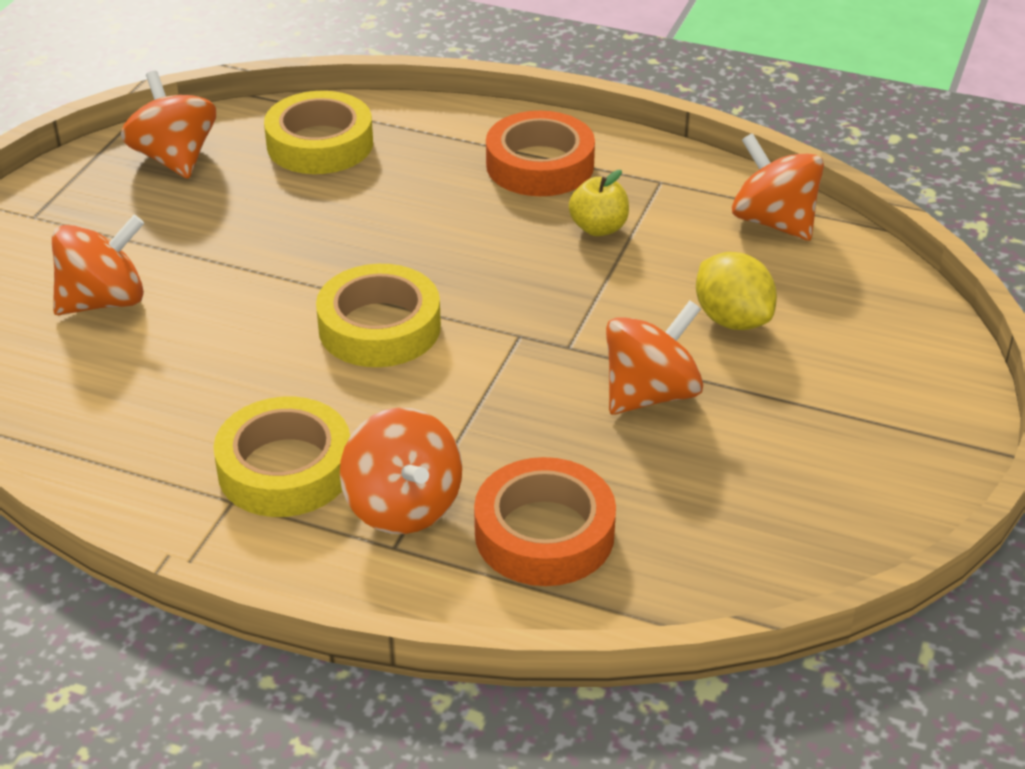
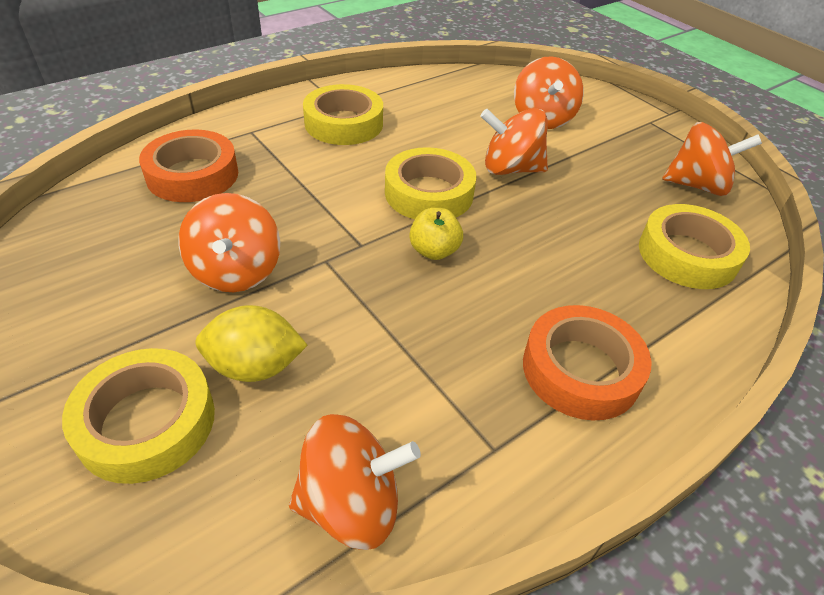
camera: 120 degrees right, 5 degrees up
orange spinning top [340,407,462,534] -> orange spinning top moved to [480,108,548,175]
yellow apple [569,170,629,236] -> yellow apple moved to [409,208,463,260]
none -> yellow tape [62,348,215,484]

